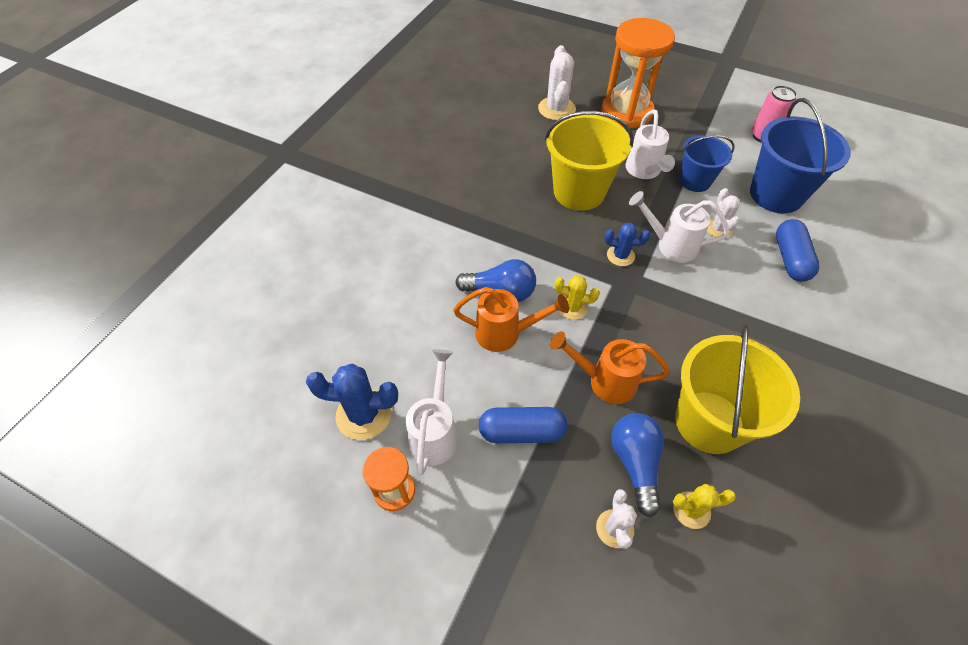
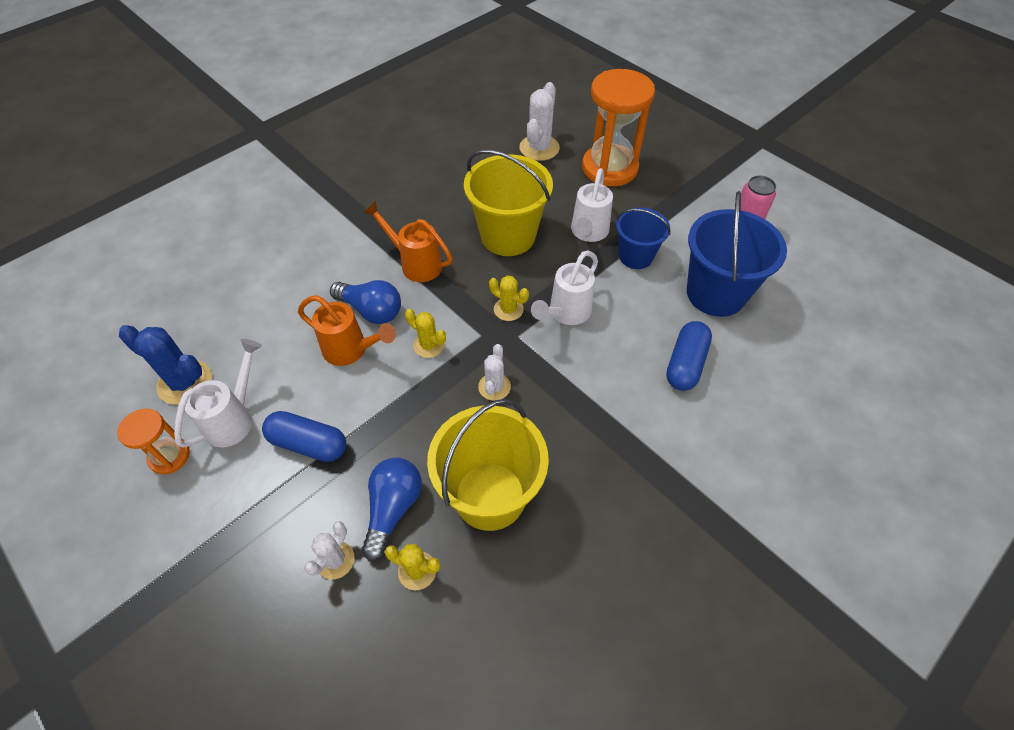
camera: 20 degrees right, 0 degrees up
orange watering can [550,331,670,404] -> orange watering can moved to [363,201,453,282]
blue cactus [604,223,650,266] -> yellow cactus [489,275,529,321]
white watering can [629,191,729,263] -> white watering can turned 90 degrees counterclockwise [531,251,598,325]
white cactus [707,188,740,238] -> white cactus moved to [478,344,511,401]

